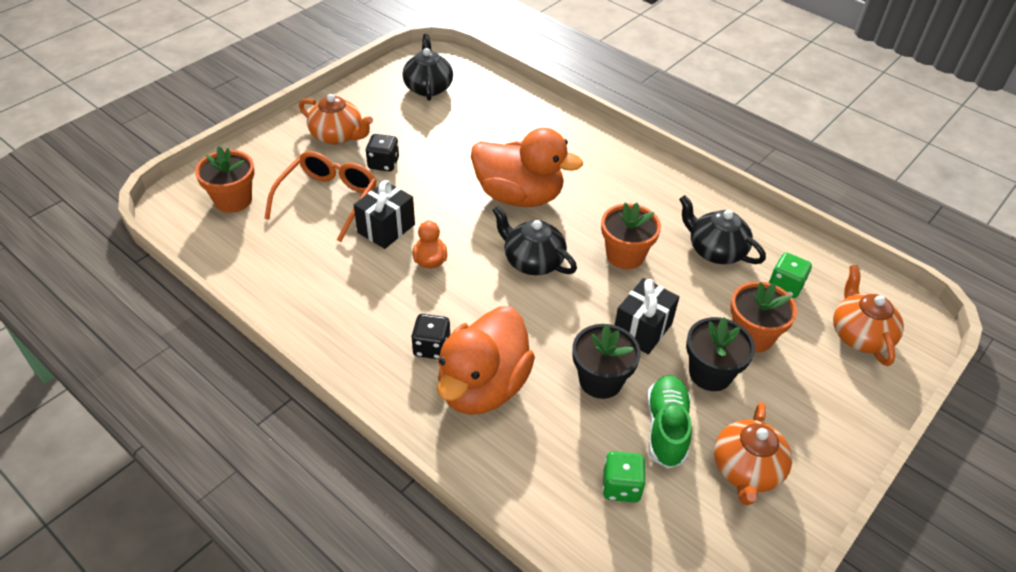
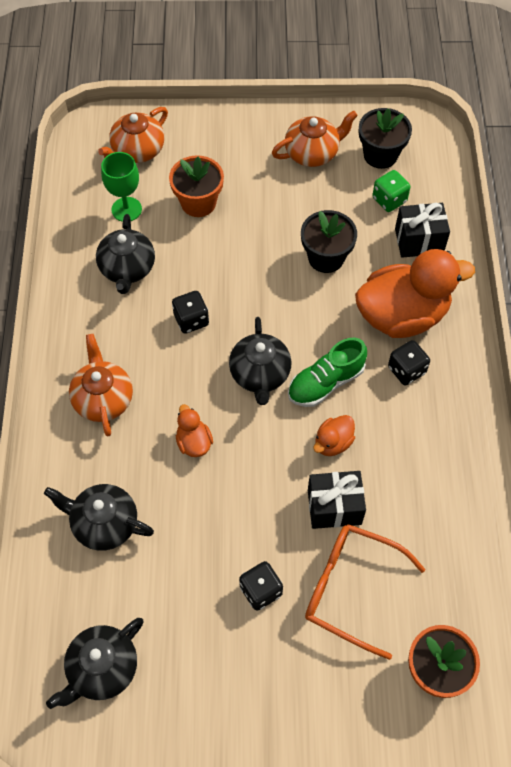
camera: 130 degrees left, 15 degrees up
orange glasses [265,151,377,242] -> orange glasses turned 45 degrees clockwise [305,524,426,660]
orange teapot [299,94,373,145] -> orange teapot moved to [69,334,133,436]
orange duck [471,128,583,207] -> orange duck [176,404,213,457], size x0.44
orange flower pot [601,203,661,269] -> black dice [172,291,209,334]
black gift [615,278,679,354] -> black gift moved to [395,203,450,258]
green shoe [647,375,692,469] -> green shoe moved to [288,338,367,407]
black flower pot [686,317,755,391] -> black flower pot moved to [359,108,412,169]
green dice [769,253,812,298] -> green goblet [101,152,142,222]
none -> black teapot [44,484,154,551]

